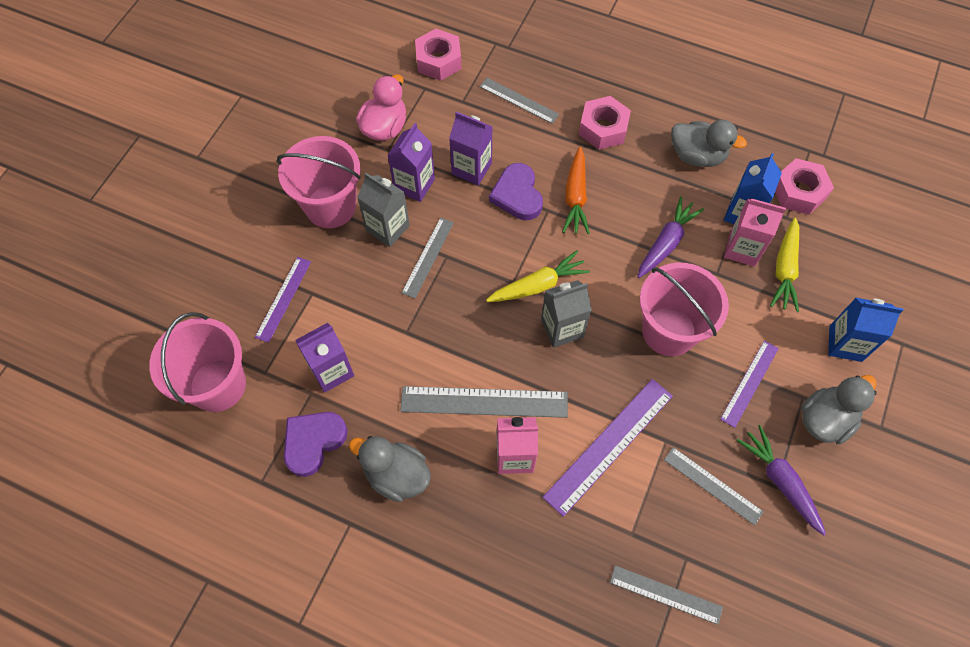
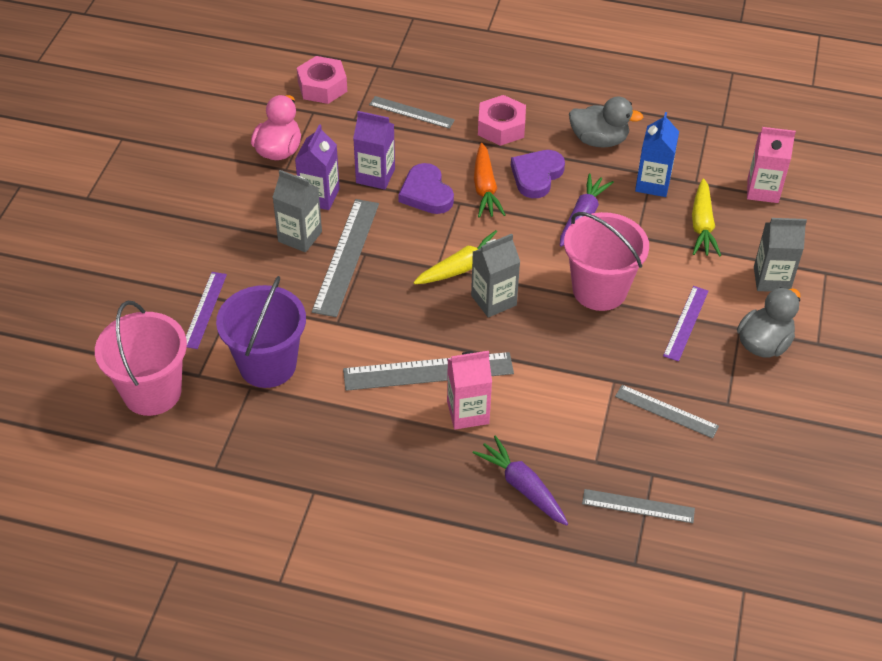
camera: 10 degrees left, 15 degrees down
pink bucket [277,136,361,228] -> none
purple heart [284,412,348,477] -> purple heart moved to [511,150,565,198]
purple carton [295,323,354,393] -> purple bucket [216,276,306,388]
grey duck [349,436,431,502] -> none
grey ruler [402,217,454,298] -> grey ruler [311,199,379,317], size x1.63
purple ruler [542,379,673,517] -> none
pink carton [724,198,786,267] -> pink carton moved to [747,127,796,203]
purple carrot [736,425,826,535] -> purple carrot moved to [473,435,568,526]
pink nut [775,158,834,215] -> none
blue carton [828,298,903,362] -> grey carton [754,218,807,292]

